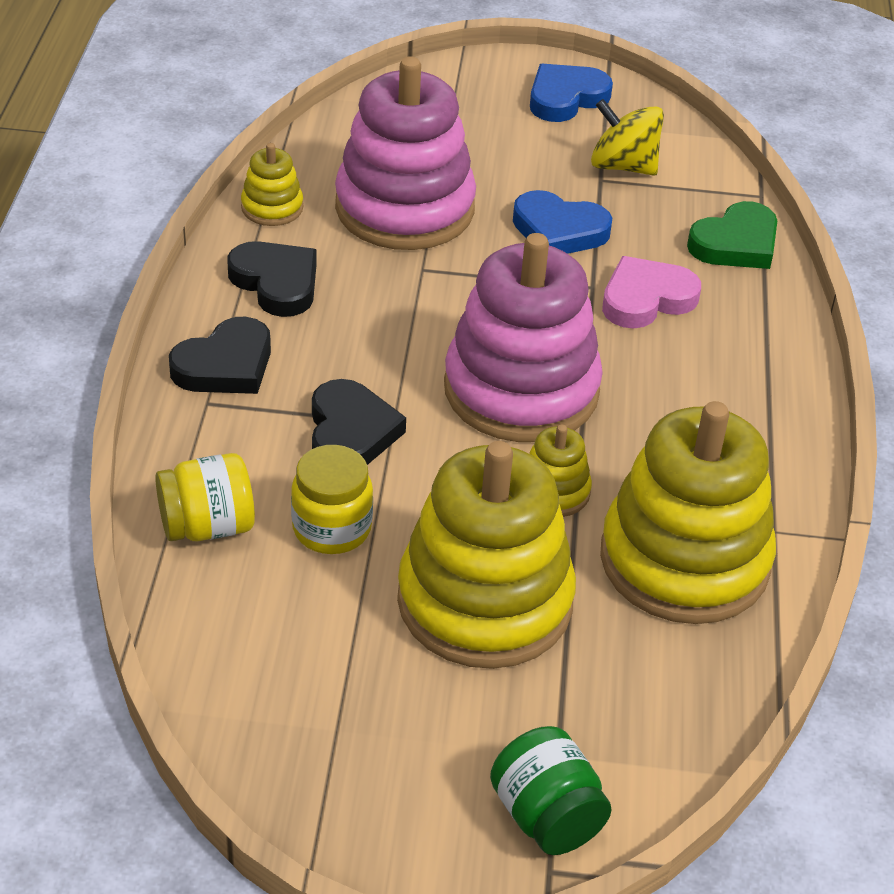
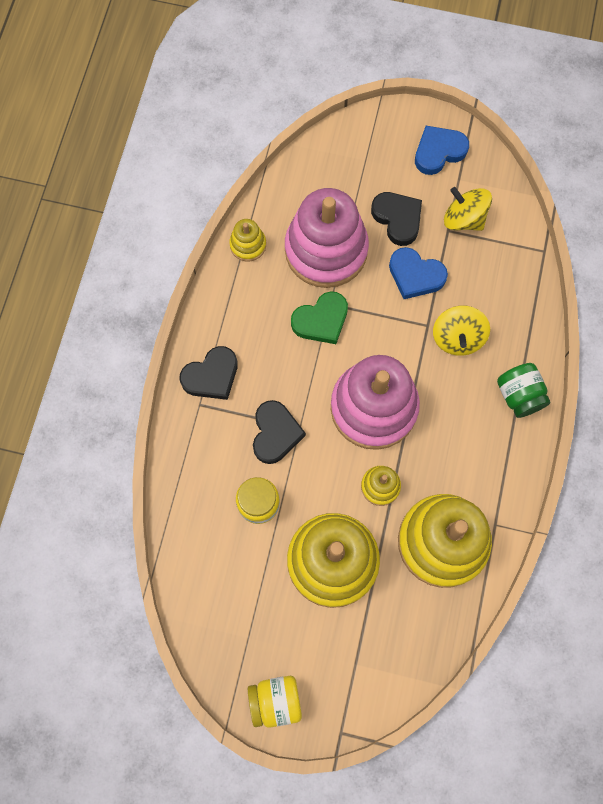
camera: 10 degrees right, 30 degrees up
yellow jar [155,453,255,541] -> yellow jar moved to [248,676,302,728]
black heart [227,241,317,317] -> black heart moved to [371,192,422,246]
green jar [490,726,612,855] -> green jar moved to [497,363,550,418]
pink heart [602,256,701,329] -> yellow spinning top [433,305,490,356]
green heart [687,201,777,269] -> green heart moved to [291,291,348,344]

